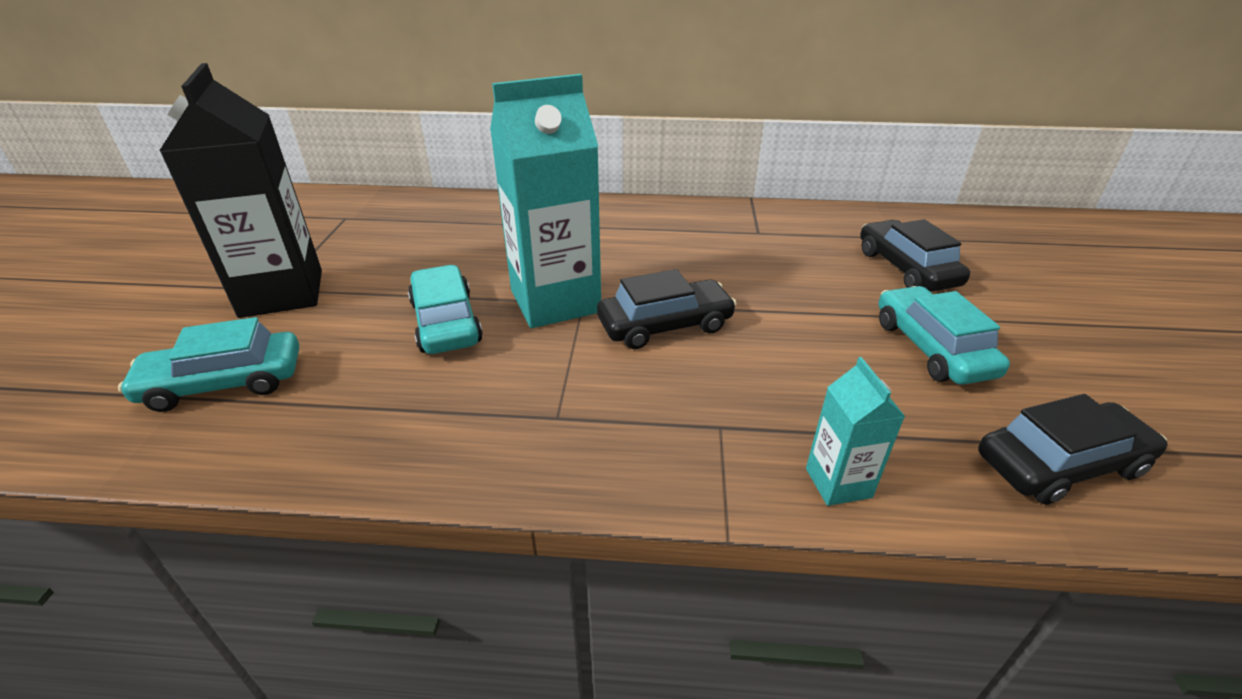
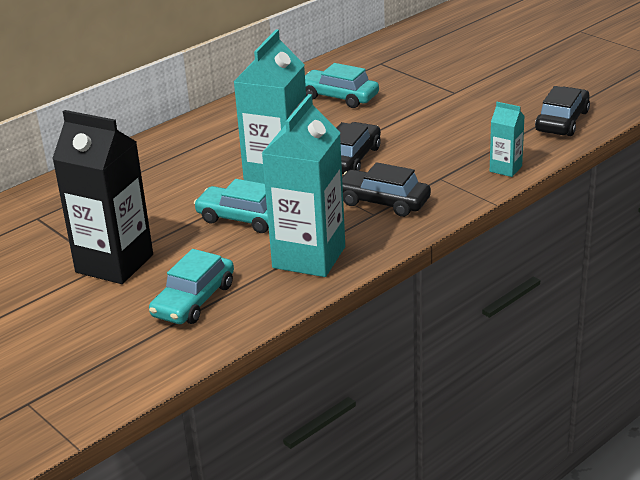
camera: 45 degrees left, 5 degrees down
black car [860,219,970,292] -> black car moved to [342,162,431,217]
turquoise car [878,286,1010,385] -> turquoise car moved to [305,63,379,108]
none -> turquoise carton [262,94,345,277]

